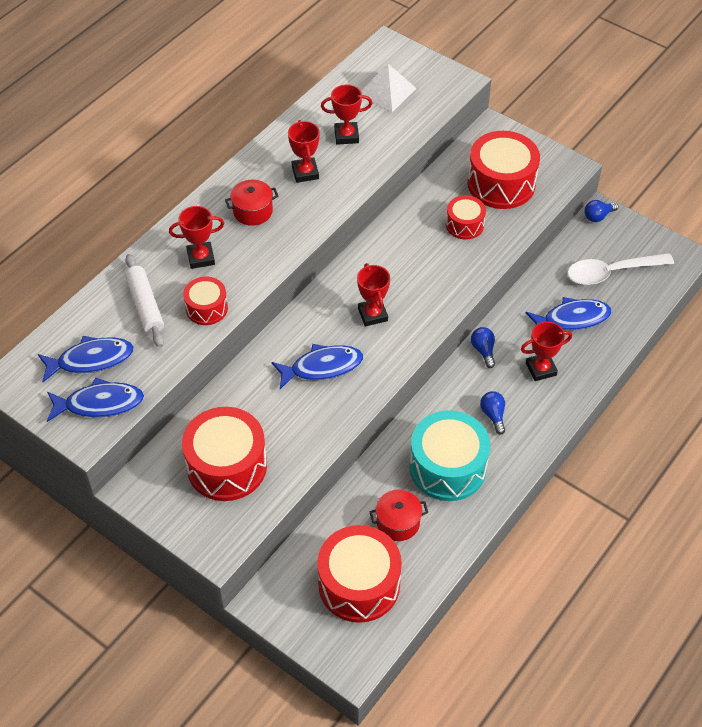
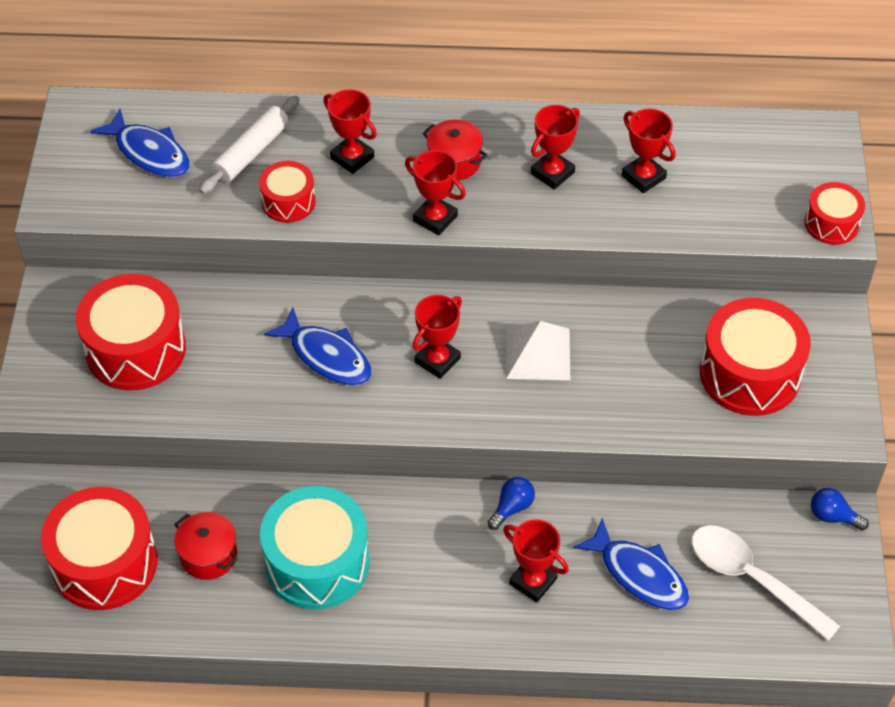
camera: 55 degrees right, 0 degrees up
blue fish [47,377,144,422] -> none
white pyramid [361,64,417,112] -> white pyramid moved to [506,321,570,380]
red drum [446,195,486,240] -> red drum moved to [805,182,865,245]
blue light bulb [480,391,505,435] -> none
none -> red trophy [405,150,466,235]

